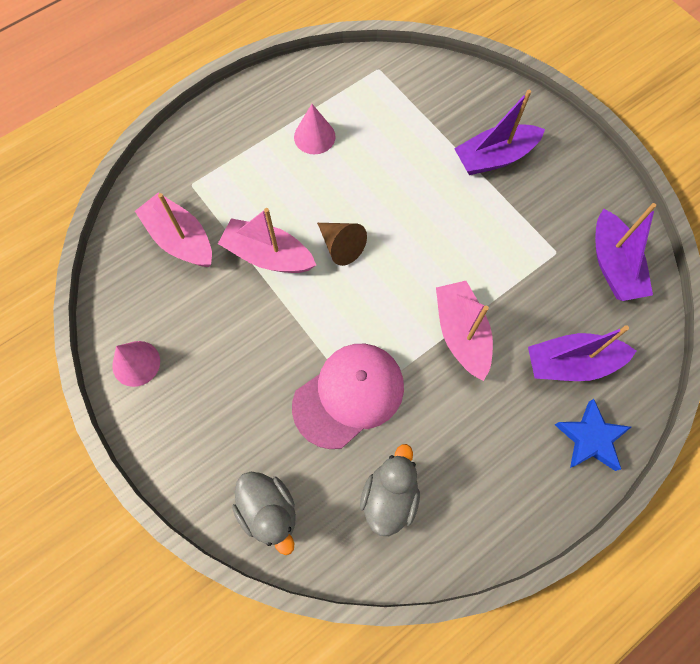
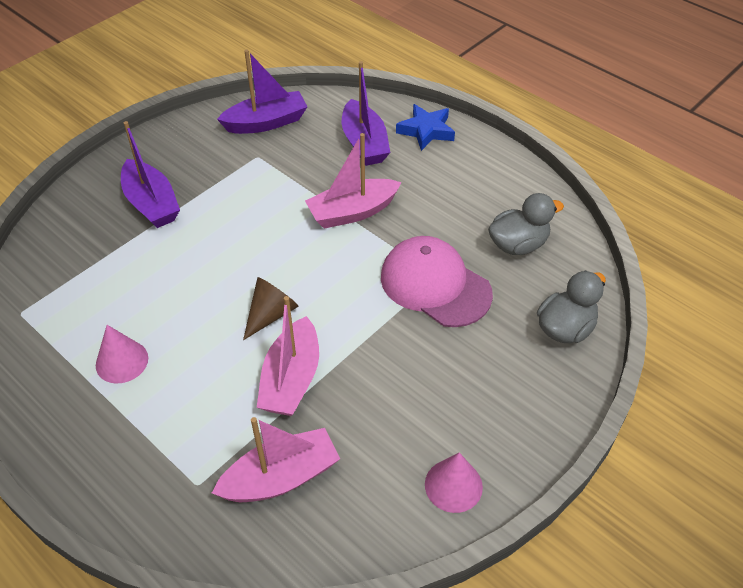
camera: 100 degrees left, 20 degrees down
pink boat [135,193,212,267] -> pink boat turned 150 degrees counterclockwise [212,417,340,502]
grey duck [360,444,420,536] -> grey duck turned 150 degrees clockwise [488,193,564,255]

